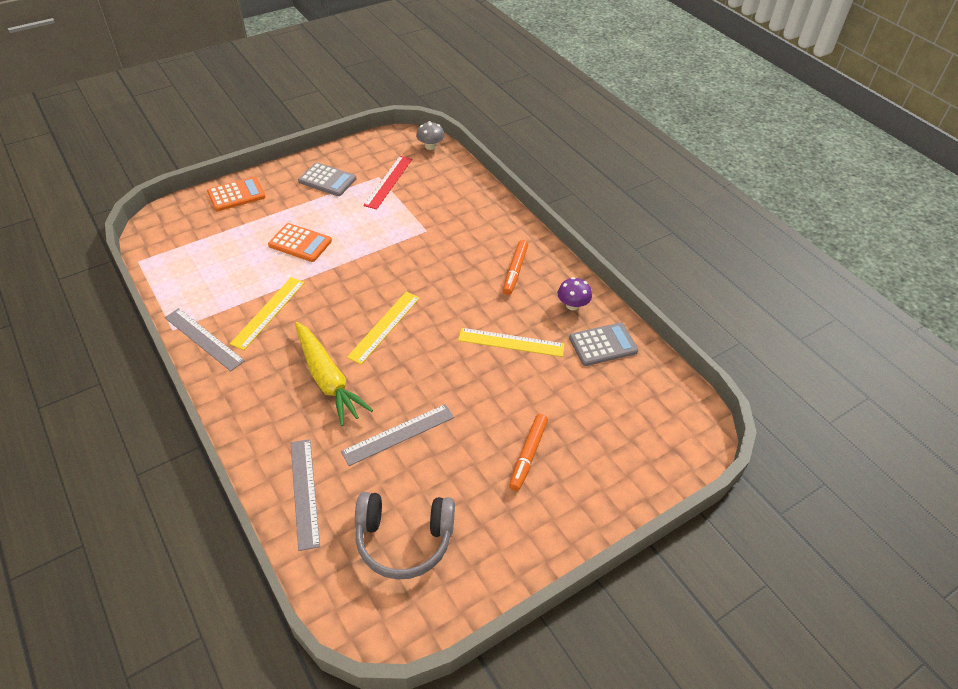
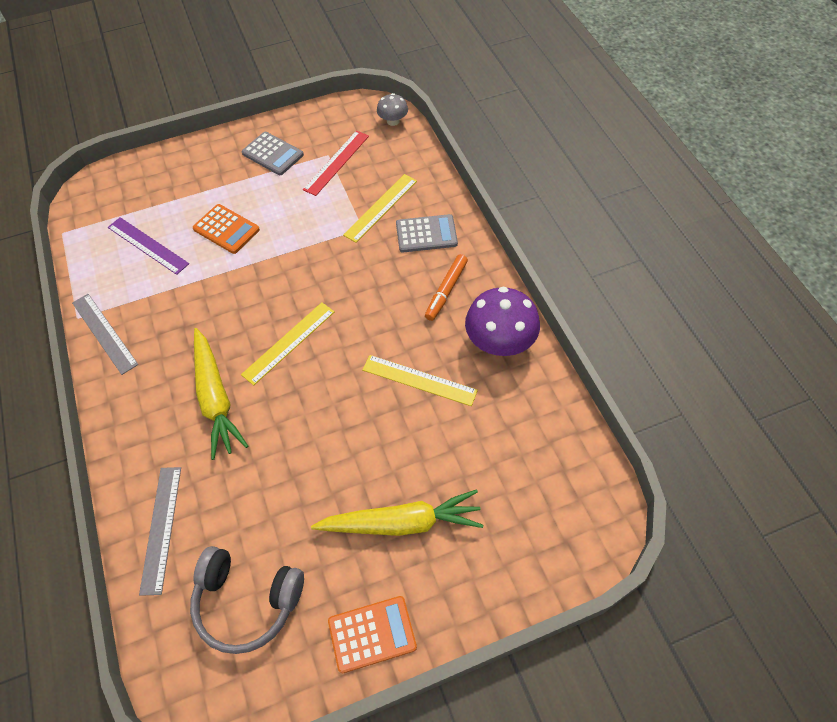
camera: 15 degrees right, 10 degrees up
orange calculator [207,177,266,211] -> orange calculator moved to [328,596,417,673]
yellow ruler [230,277,305,350] -> yellow ruler moved to [343,174,417,243]
grey ruler [341,404,454,466] -> none
orange marker [509,414,548,491] -> yellow carrot [311,489,483,536]
purple mushroom [558,277,592,310] -> purple mushroom [465,287,540,356], size x1.87
grey calculator [569,323,638,366] -> grey calculator moved to [396,214,458,252]
none -> purple ruler [108,217,189,275]

